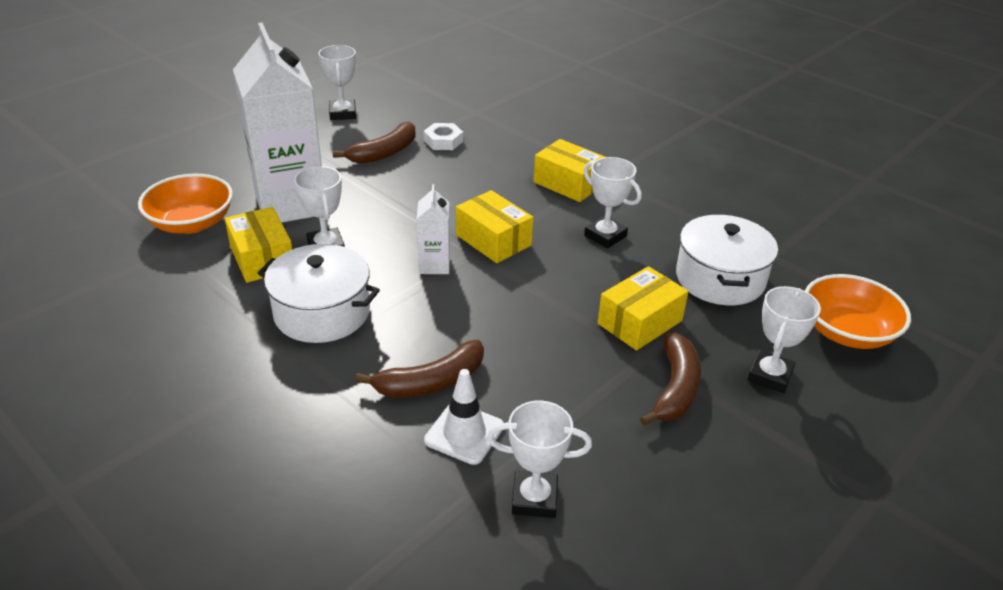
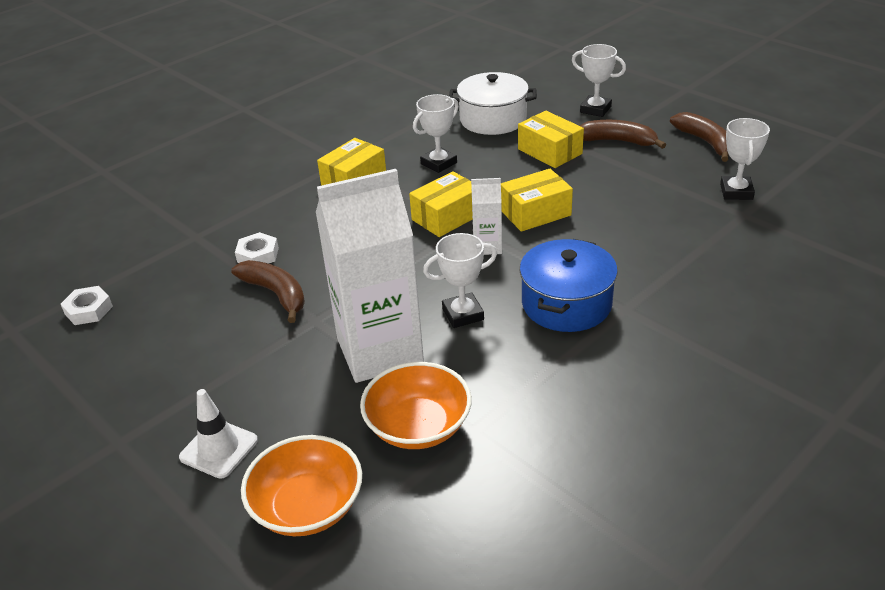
camera: 85 degrees left, 0 degrees up
yellow box [225,207,292,283] -> yellow box moved to [501,169,573,232]
white pot [258,244,380,343] -> blue pot [520,239,618,332]
white trophy [318,45,356,120] -> none
brown banana [355,340,484,398] -> brown banana moved to [670,112,729,162]
white traffic cone [424,369,504,465] -> white traffic cone moved to [179,389,258,479]
orange bowl [805,274,911,349] -> orange bowl moved to [241,435,362,536]
none -> white nut [61,286,113,325]

